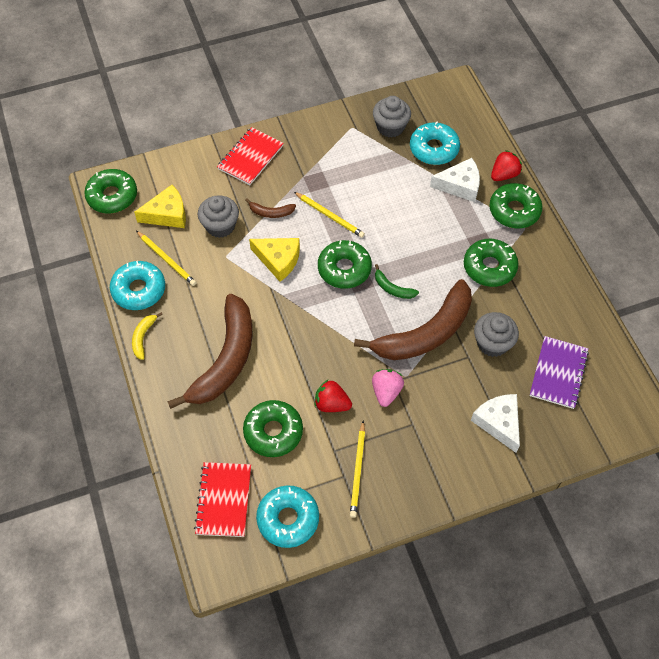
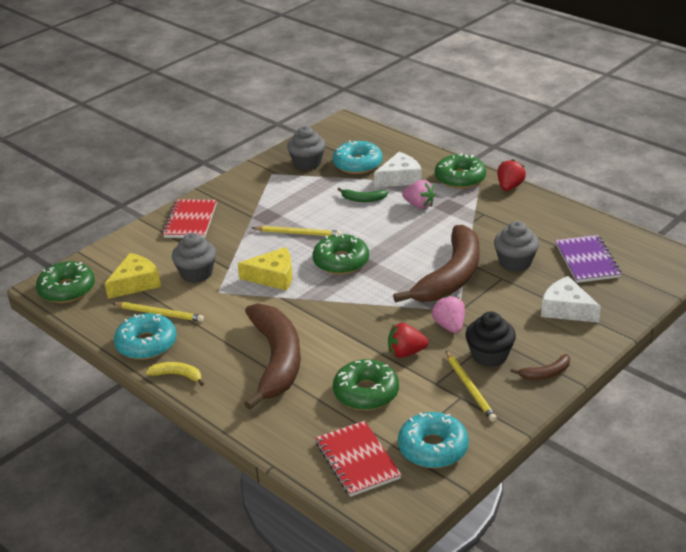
camera: 25 degrees left, 25 degrees down
yellow banana [132,312,163,360] -> yellow banana turned 120 degrees clockwise [146,362,204,386]
brown banana [245,198,296,218] -> brown banana moved to [510,354,570,380]
green banana [375,264,419,299] -> green banana moved to [337,188,388,202]
green donut [464,239,519,287] -> none
red strawberry [491,150,522,181] -> red strawberry moved to [497,159,526,191]
none -> pink strawberry [402,180,436,209]
none -> black cupcake [465,312,516,367]

